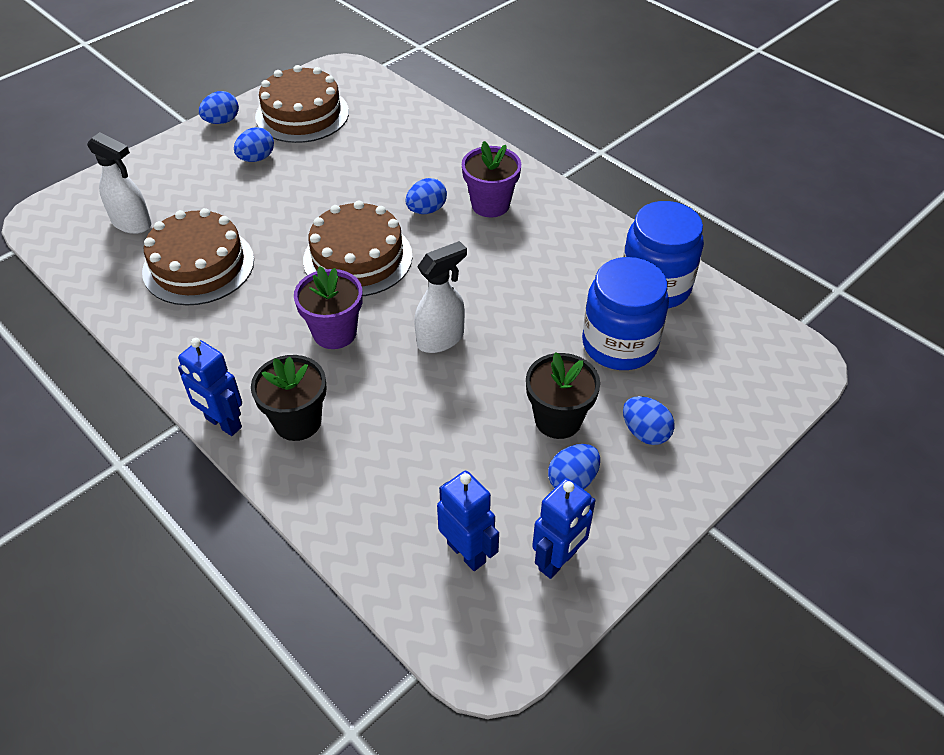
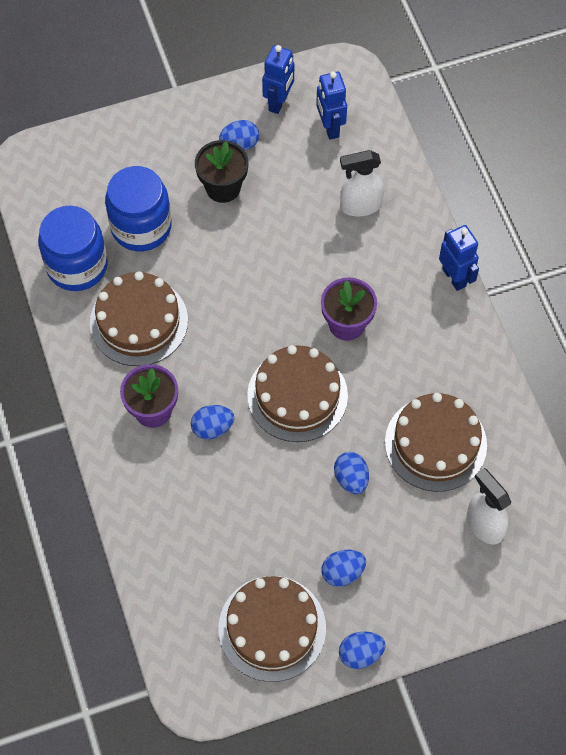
camera: 155 degrees left, 15 degrees up
black flower pot [251,355,326,441] -> none
white spray bottle [414,241,467,353] -> white spray bottle moved to [340,150,384,216]
blue robot [532,478,596,579] -> blue robot turned 135 degrees clockwise [262,45,294,114]
blue egg [623,396,675,445] -> blue egg moved to [334,452,369,494]
none -> brown cake [90,271,188,366]

